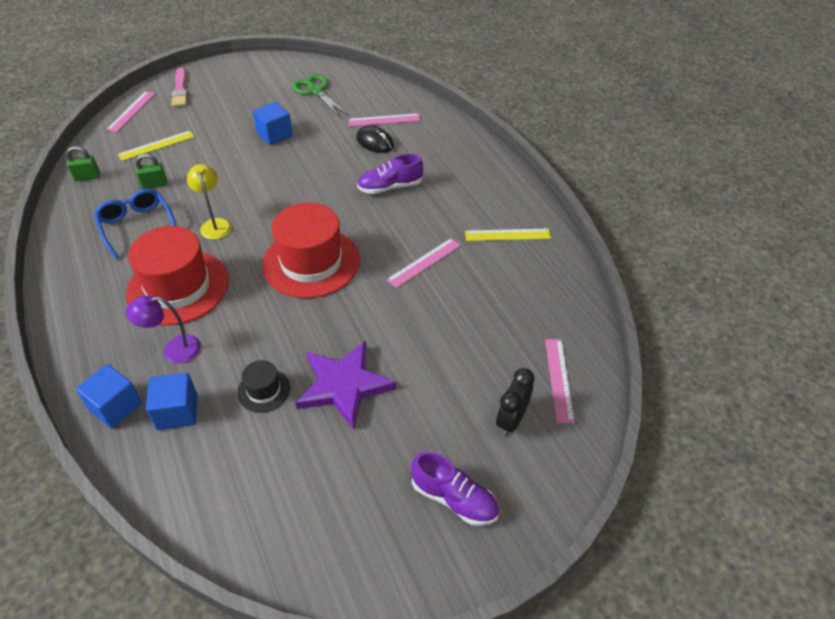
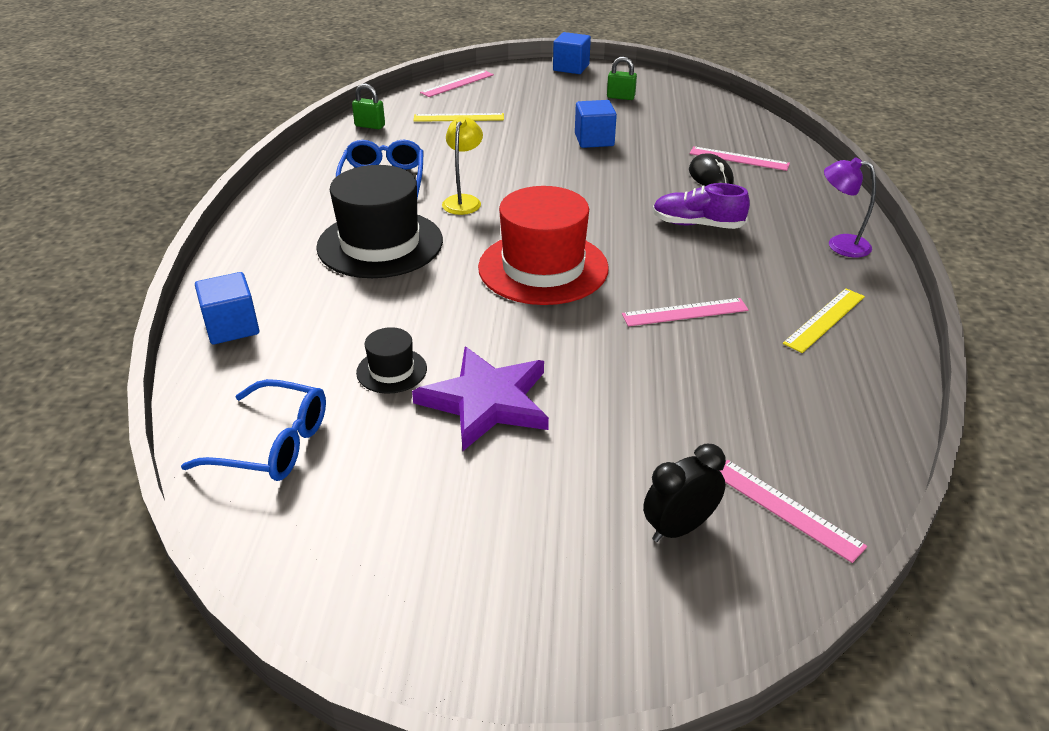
camera: 30 degrees right, 10 degrees down
red hat [126,226,229,325] -> black hat [316,165,443,278]
purple lamp [126,295,201,363] -> purple lamp moved to [824,157,876,258]
green padlock [135,154,167,189] -> green padlock moved to [607,57,637,100]
blue cube [146,373,197,430] -> blue cube moved to [553,32,591,74]
pink brush [171,67,188,107] -> none
green scissors [292,74,348,117] -> none
purple shoe [411,452,499,526] -> none
yellow ruler [465,229,551,241] -> yellow ruler turned 75 degrees counterclockwise [783,288,865,353]
pink ruler [545,339,575,423] -> pink ruler turned 75 degrees counterclockwise [720,460,867,563]
none -> blue glasses [181,379,326,481]

